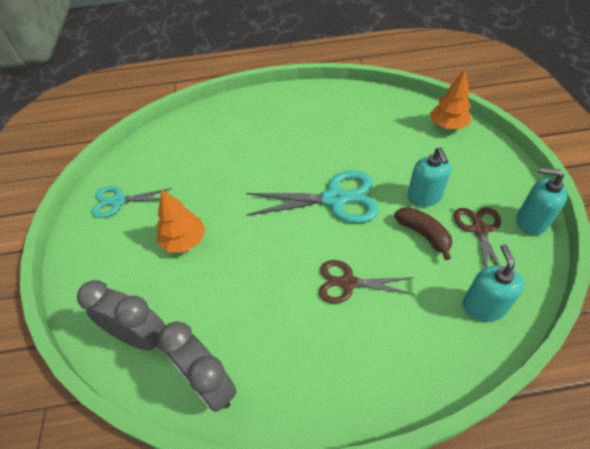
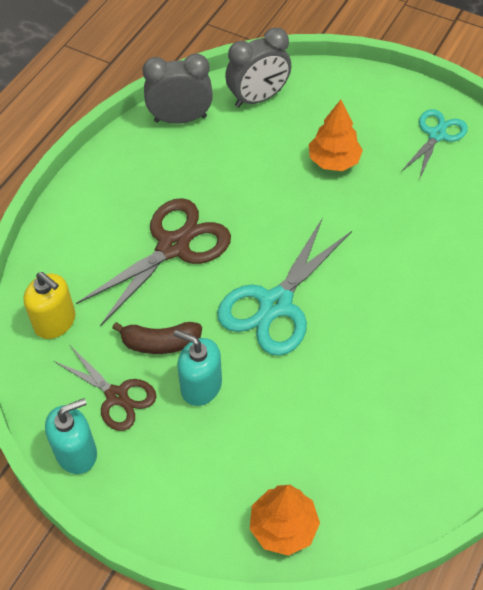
camera: 125 degrees right, 5 degrees up
brown scissors [319,260,415,304] -> brown scissors [76,198,231,326], size x1.62
turquoise soap dispenser [463,244,525,322] -> yellow soap dispenser [23,272,75,339]

